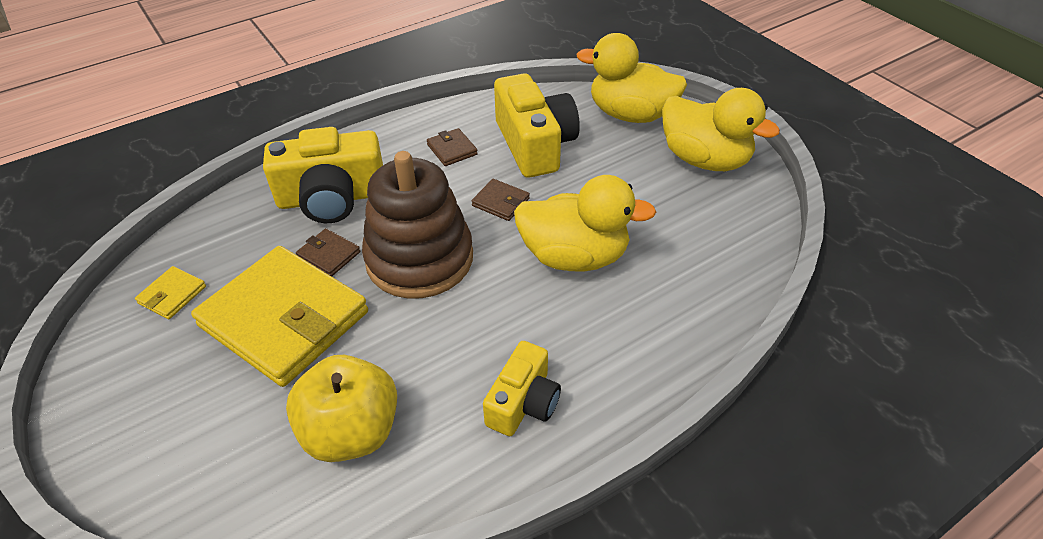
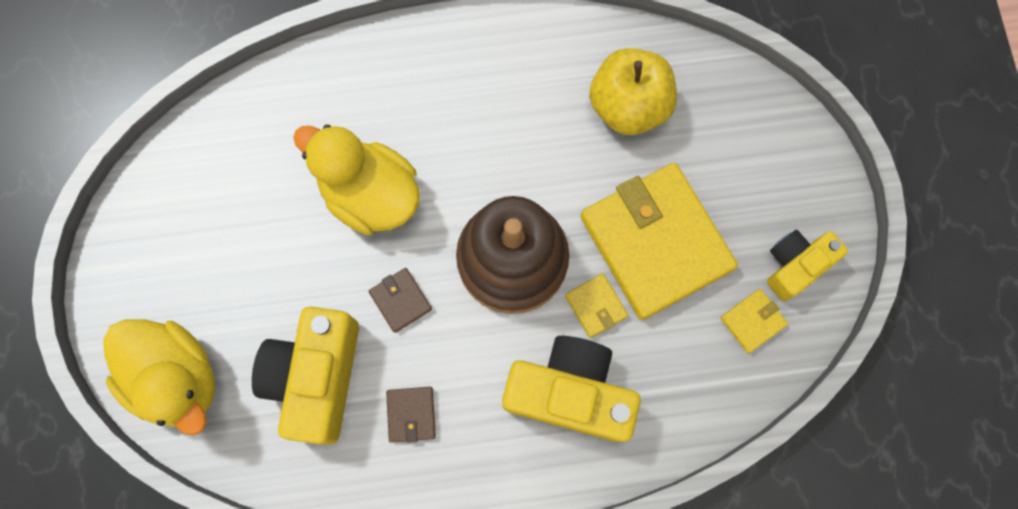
camera: 155 degrees left, 30 degrees up
brown wallet [296,228,360,277] -> yellow wallet [565,273,628,338]
yellow camera [483,341,561,436] -> yellow camera moved to [767,230,848,301]
yellow duck [662,88,780,171] -> none

